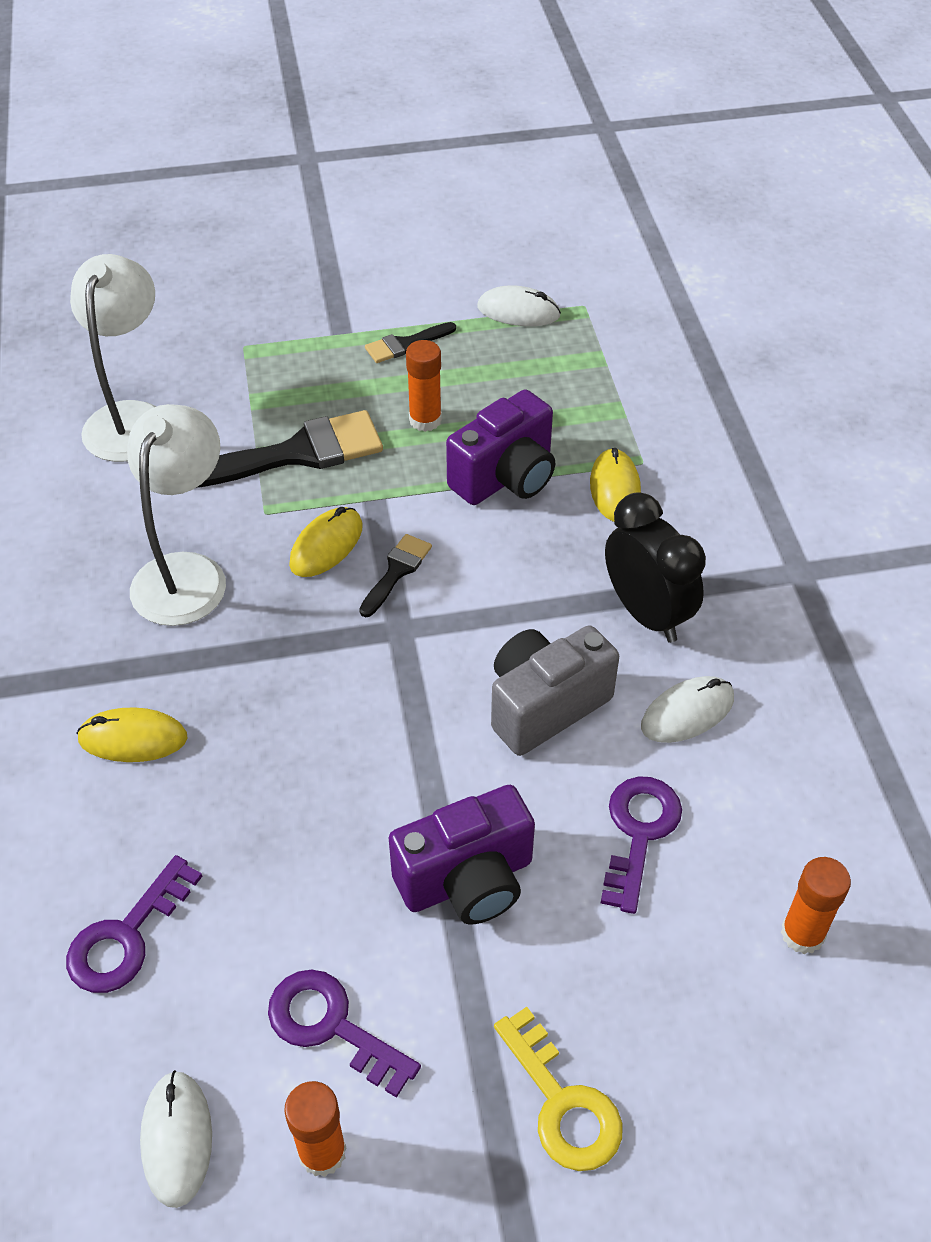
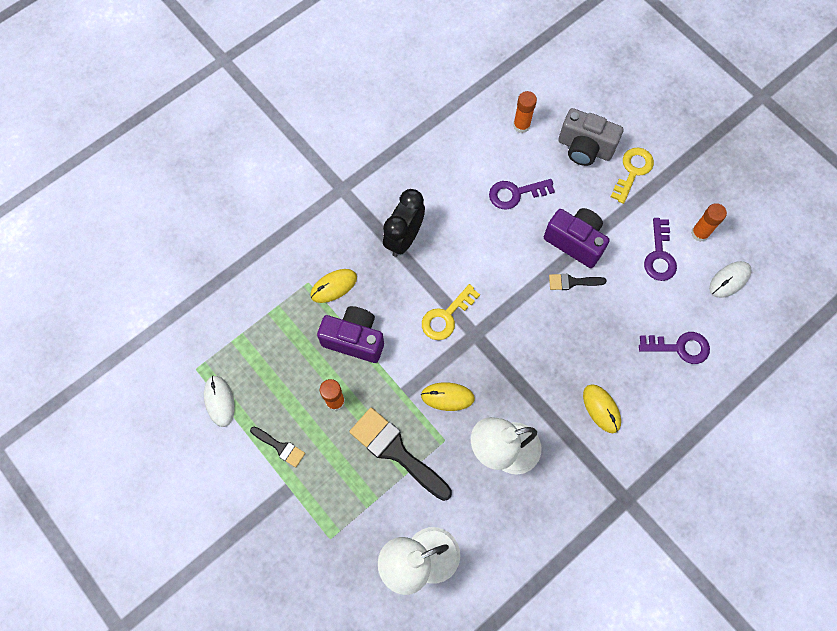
camera: 120 degrees left, 20 degrees up
black brush [359,534,432,617] -> black brush moved to [549,273,607,290]
grey camera [491,625,619,756] -> grey camera moved to [558,108,623,166]
white mouse [641,676,734,743] -> none
none -> yellow key [422,284,480,340]

